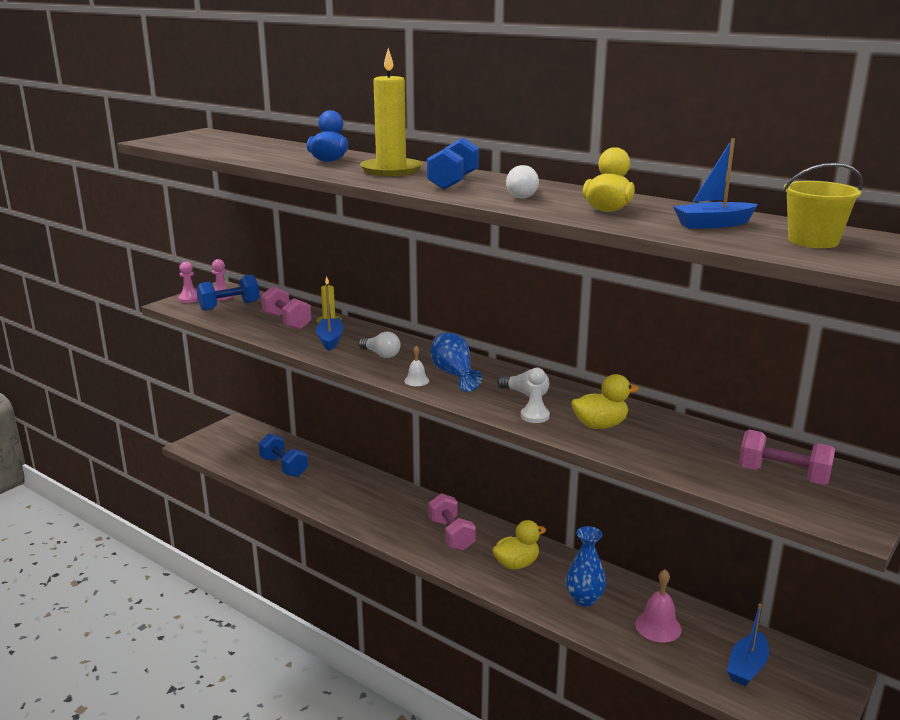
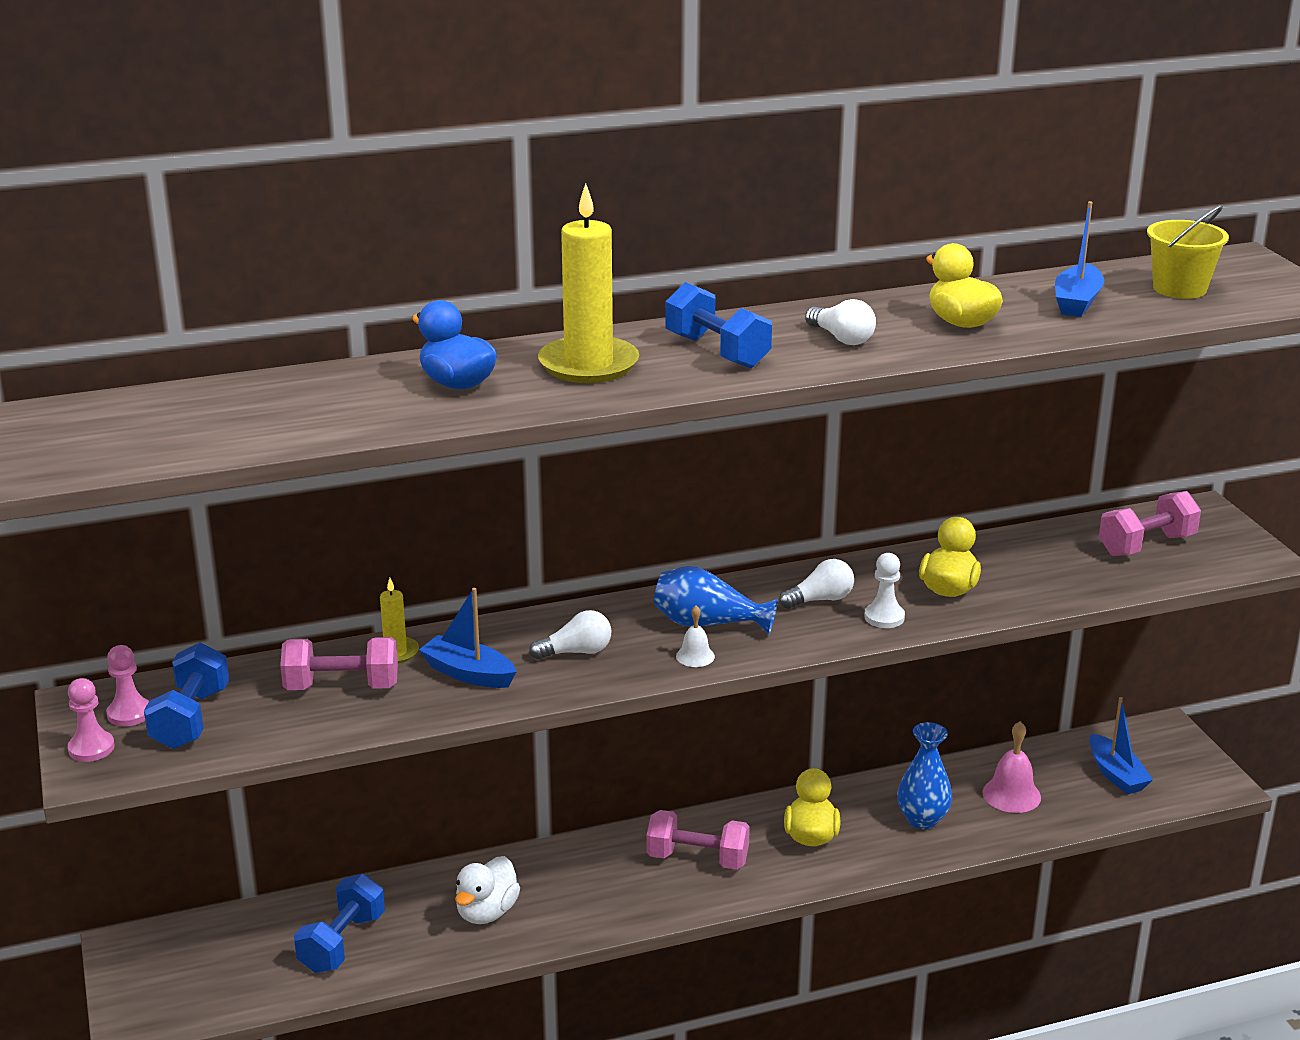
camera: 55 degrees left, 5 degrees up
blue dumbbell [258,433,308,477] -> blue dumbbell turned 60 degrees counterclockwise [294,874,385,973]
none -> white duck [455,856,520,924]

